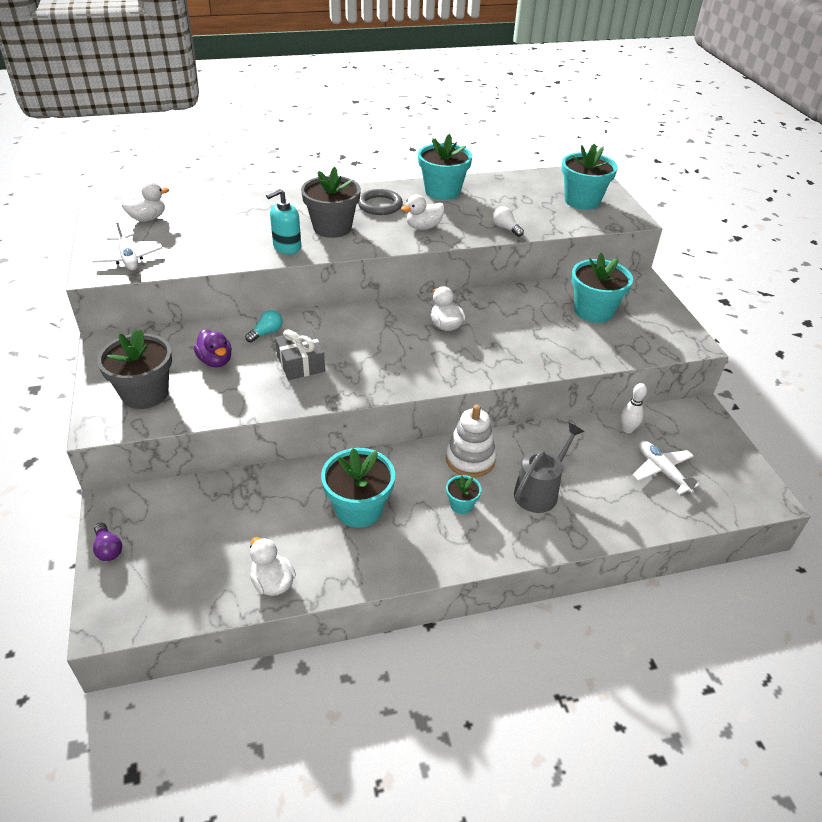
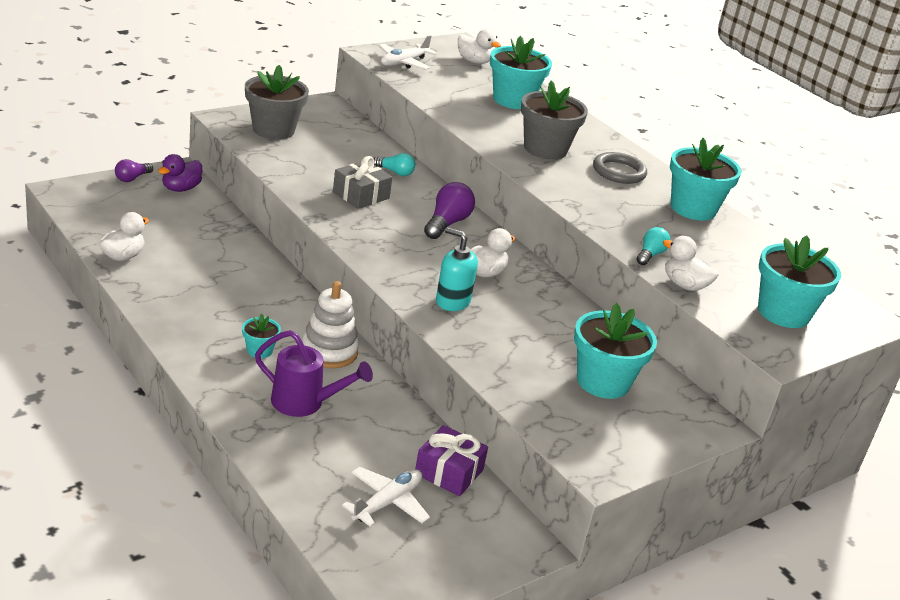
camera: 65 degrees right, 10 degrees down
purple duck [194,329,232,368] -> purple duck moved to [158,154,202,192]
turquoise soap dispenser [266,189,301,254] -> turquoise soap dispenser moved to [436,227,478,311]
turquoise flower pot [321,448,395,528] -> turquoise flower pot moved to [490,36,552,109]
white duck [401,195,445,230] -> white duck moved to [663,236,719,291]
white light bulb [492,207,524,237] -> turquoise light bulb [637,227,671,265]
grey watering can [514,422,584,513] -> purple watering can [255,330,373,417]
white bowling pin [621,383,647,433] -> purple gift [415,425,488,496]
none -> purple light bulb [424,182,475,239]

